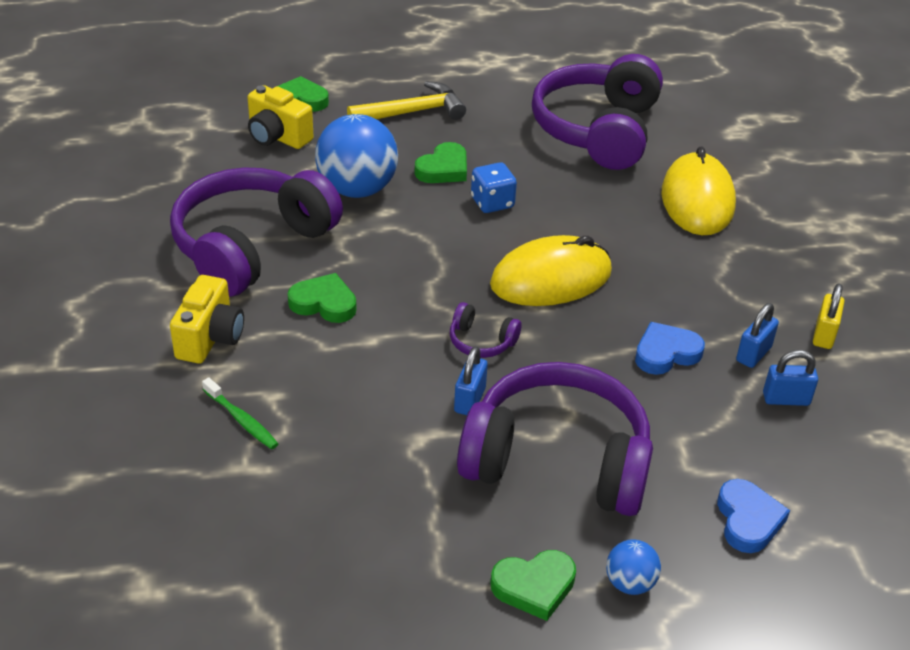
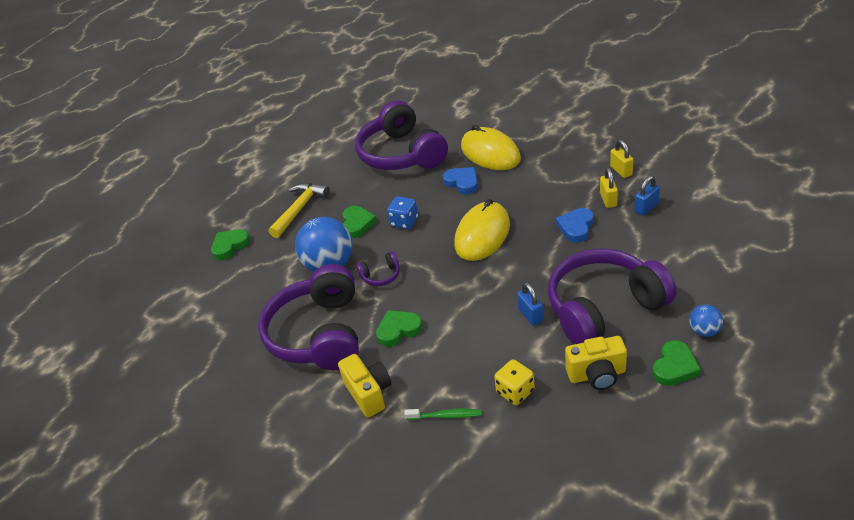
camera: 35 degrees left, 0 degrees up
yellow camera [248,85,313,149] -> yellow camera moved to [565,336,627,390]
purple headphones [450,302,521,358] -> purple headphones moved to [356,251,400,286]
blue heart [717,479,790,553] -> blue heart moved to [443,167,478,194]
blue padlock [736,303,779,368] -> yellow padlock [600,168,618,208]
none -> yellow dice [494,359,535,405]

